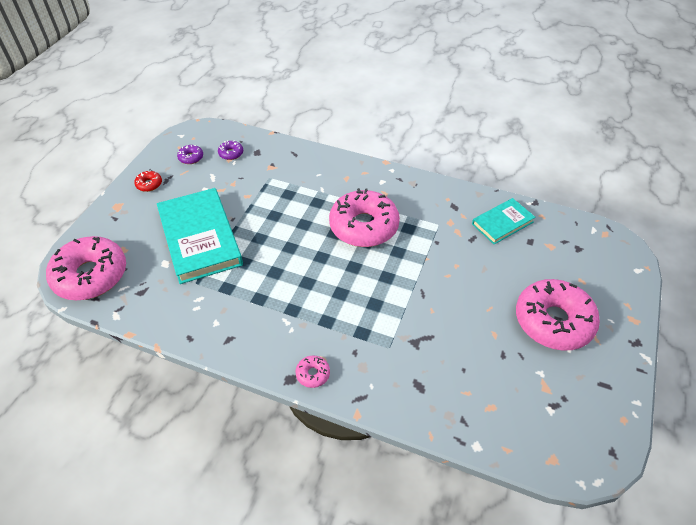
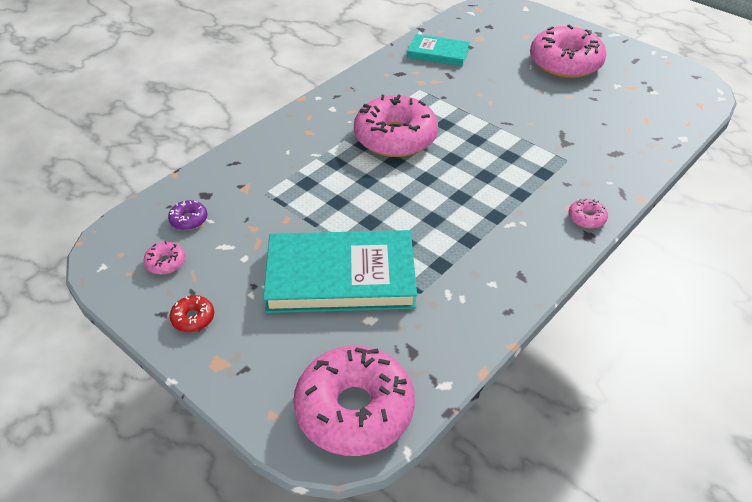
camera: 70 degrees left, 5 degrees down
purple donut [177,145,203,164] -> pink donut [143,241,185,275]
turquoise book [472,198,536,244] -> turquoise book turned 60 degrees counterclockwise [407,34,470,66]

